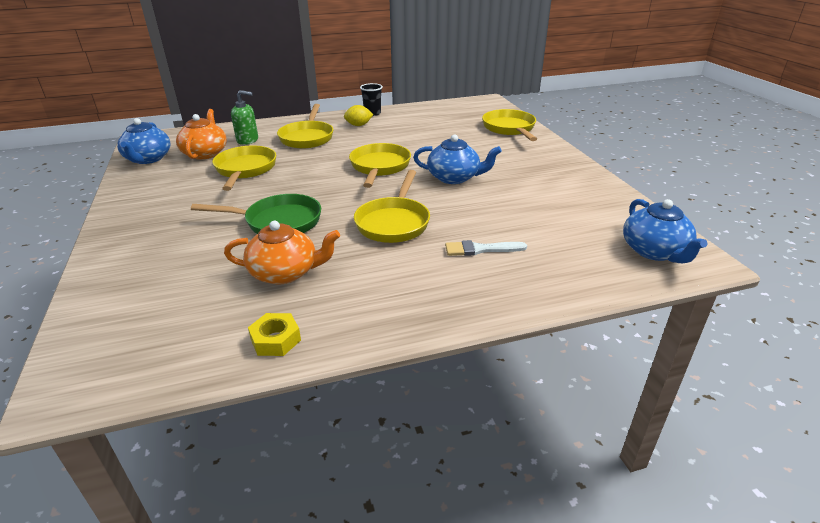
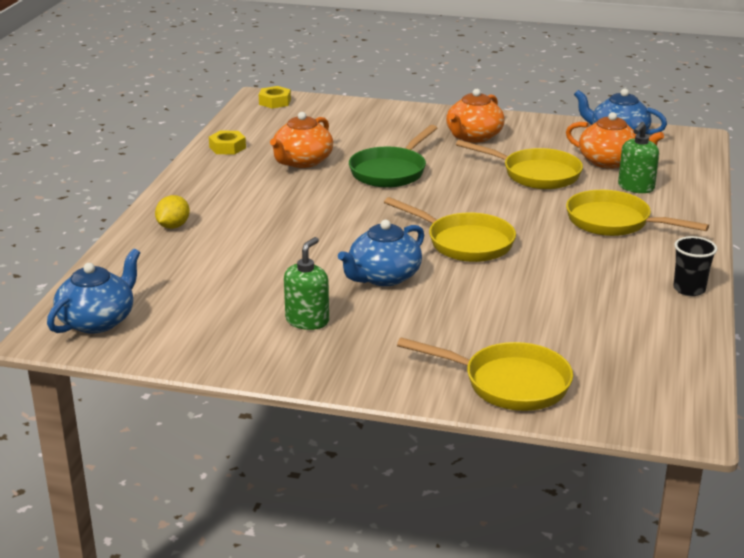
camera: 120 degrees right, 5 degrees down
yellow lemon [344,105,373,126] -> yellow lemon moved to [155,195,190,229]
yellow pan [354,170,430,243] -> none
white brush [445,240,527,256] -> none
blue teapot [623,199,708,264] -> blue teapot turned 105 degrees clockwise [47,249,140,334]
none -> yellow nut [259,86,291,108]
none -> green soap dispenser [284,237,329,330]
none -> orange teapot [446,89,505,143]

